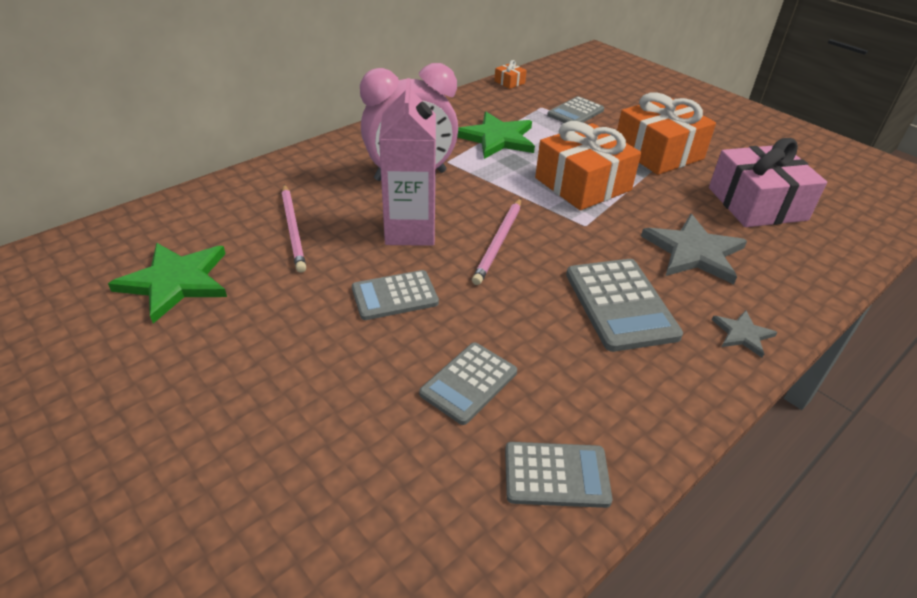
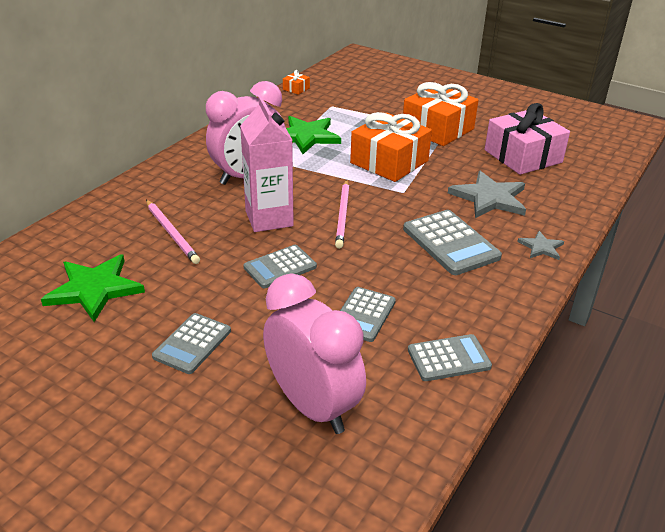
camera: 15 degrees left, 5 degrees down
grey calculator [547,96,604,123] -> grey calculator moved to [152,313,231,374]
none -> pink clock [263,273,366,434]

